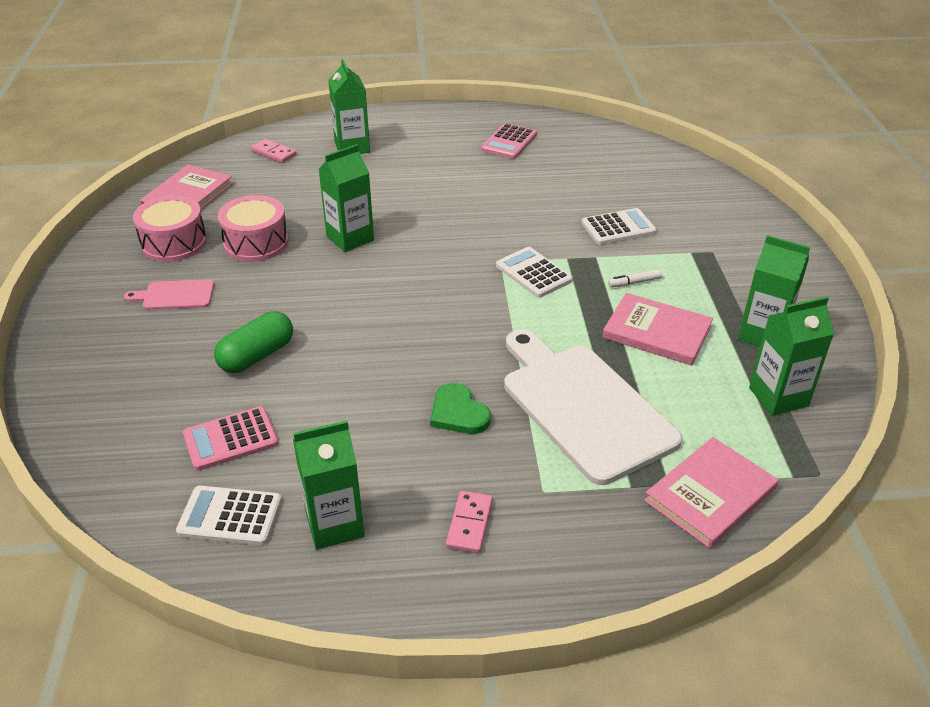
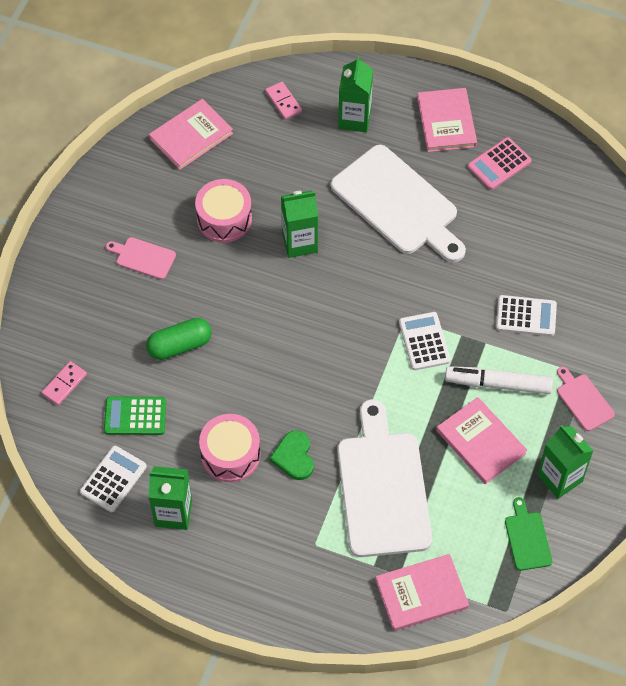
camera: 25 degrees right, 20 degrees up
pink drum [133,195,207,262] -> pink drum moved to [199,414,260,482]
white calculator [176,486,282,545] -> white calculator turned 90 degrees clockwise [80,446,147,512]
pink calculator [183,406,278,471] -> green calculator [104,396,166,435]
pink domino [446,491,493,553] -> pink domino moved to [42,361,87,405]
white marker [608,269,662,287] -> white marker [445,366,553,394], size x2.21
green carton [749,297,834,416] -> green cutting board [505,497,552,571]
none -> white cutting board [331,145,466,262]
none -> pink book [417,88,477,152]
none -> pink cutting board [557,367,615,431]

